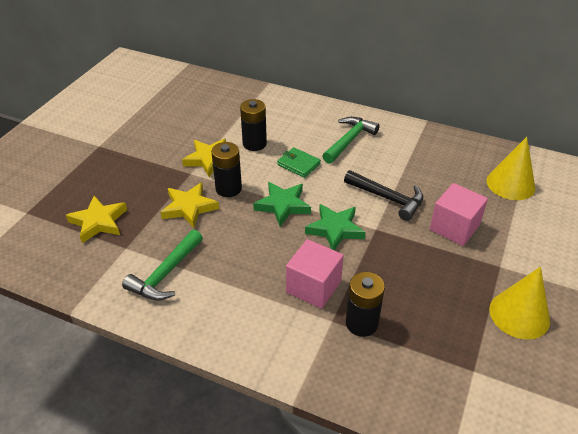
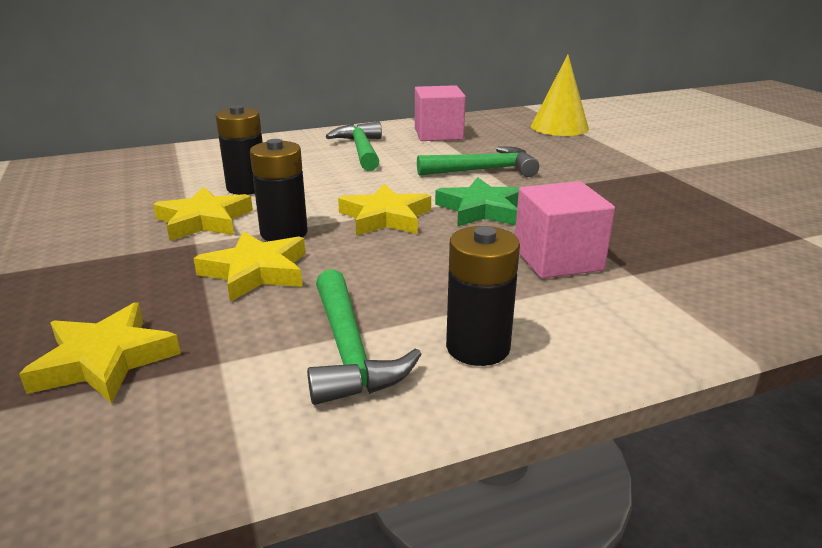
camera: 45 degrees left, 15 degrees down
green star [253,182,311,226] -> yellow star [338,184,431,236]
green wallet [277,147,321,178] -> none
black hammer [344,170,423,221] -> green hammer [417,146,539,177]
black battery [346,272,385,337] -> black battery moved to [446,226,520,366]
pink cube [430,183,488,246] -> pink cube moved to [415,85,466,141]
yellow cone [489,267,550,340] -> none

